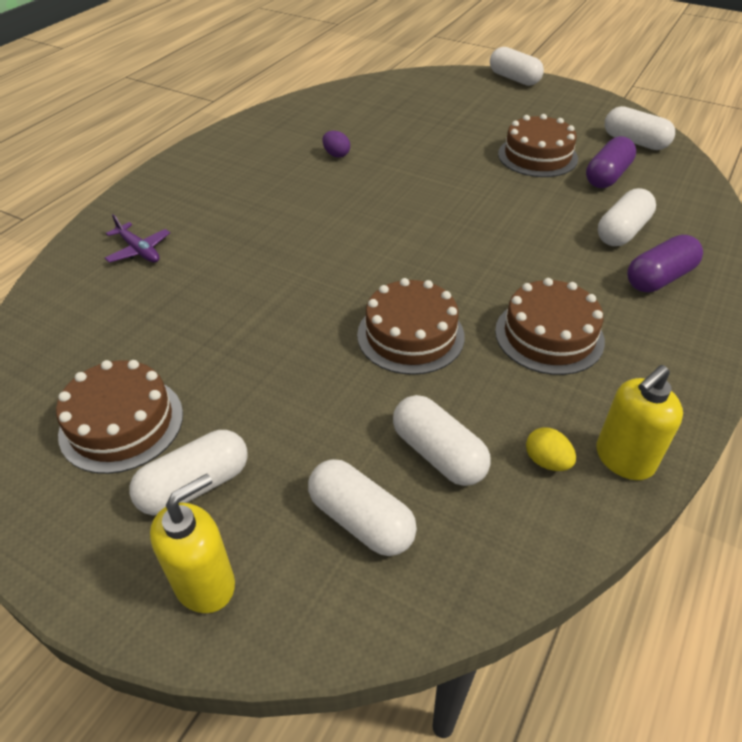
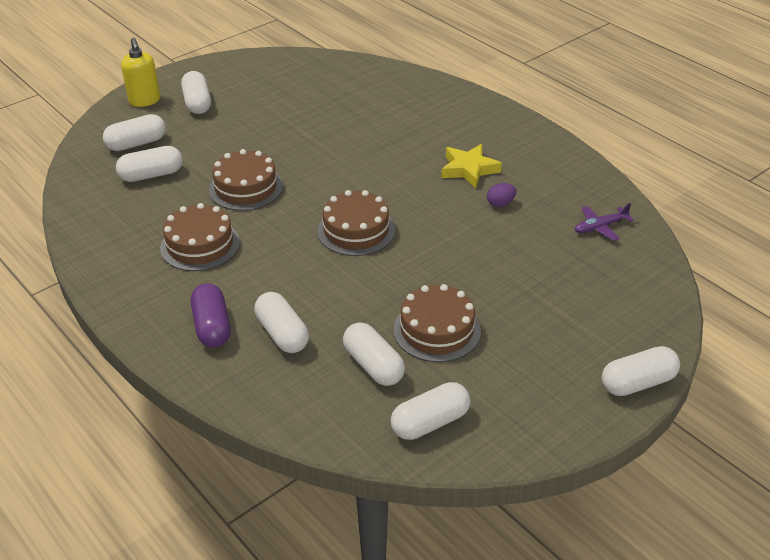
camera: 110 degrees right, 5 degrees down
brown cake [56,360,183,474] -> brown cake moved to [317,190,395,256]
purple plane [105,214,170,263] -> purple plane moved to [575,203,634,241]
yellow egg [526,427,576,471] -> none
purple capsule [586,136,636,188] -> white capsule [343,322,405,386]
yellow soap dispenser [596,365,683,480] -> none
none -> yellow star [441,144,502,188]

